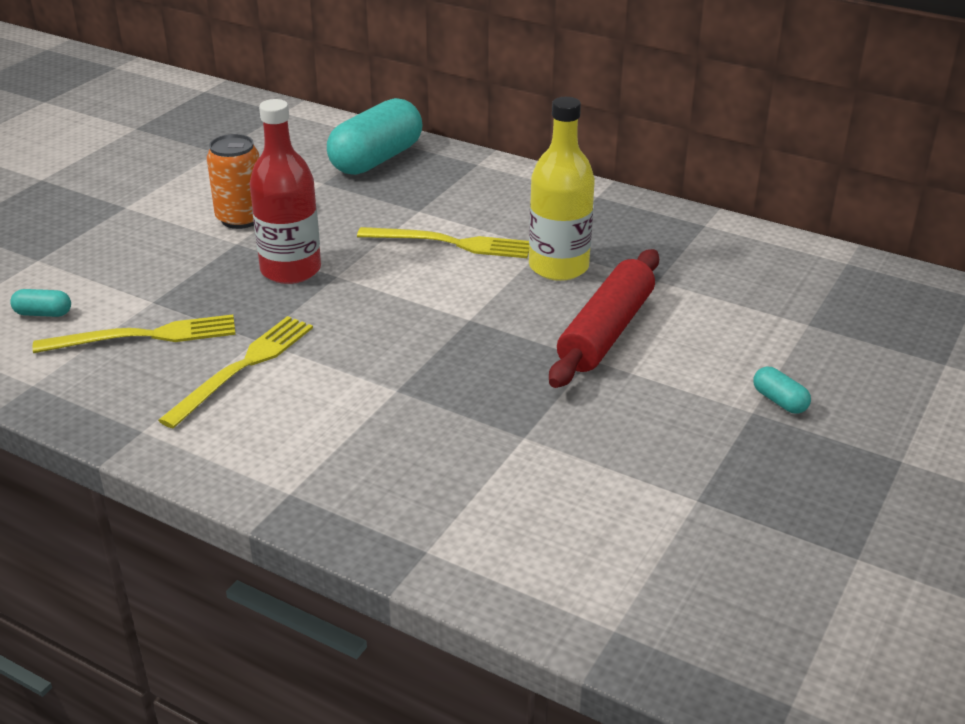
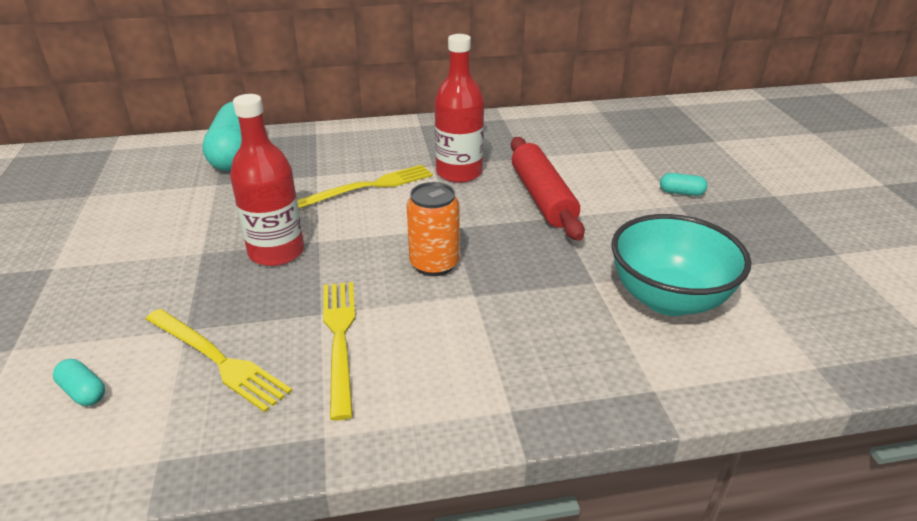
camera: 40 degrees left, 0 degrees up
turquoise capsule [10,289,71,317] -> turquoise capsule turned 75 degrees clockwise [53,359,105,406]
yellow fork [33,314,236,353] -> yellow fork turned 90 degrees clockwise [146,309,292,412]
orange can [207,134,259,229] -> orange can moved to [406,182,460,276]
yellow bottle [529,97,595,281] -> red bottle [435,34,484,183]
none -> turquoise bowl [612,214,751,316]

